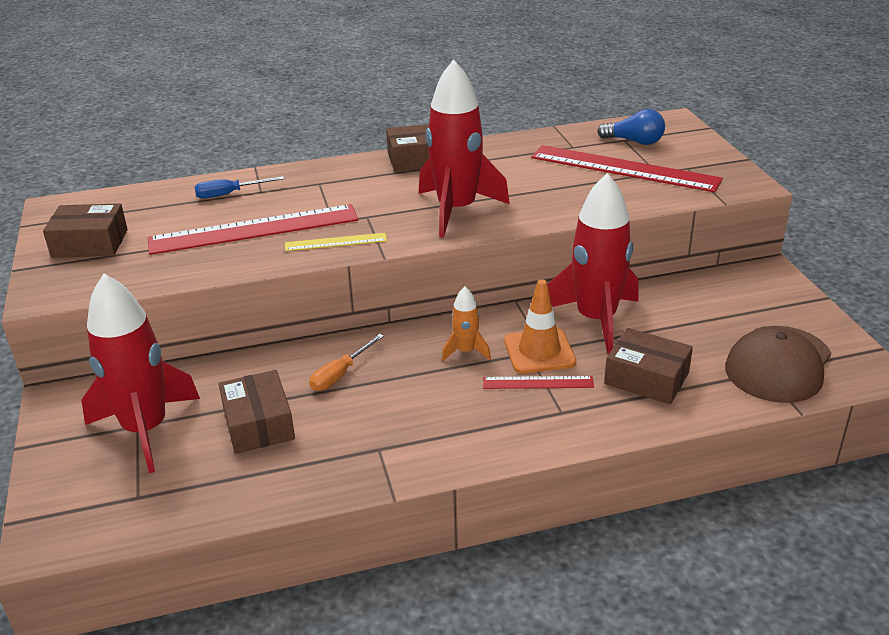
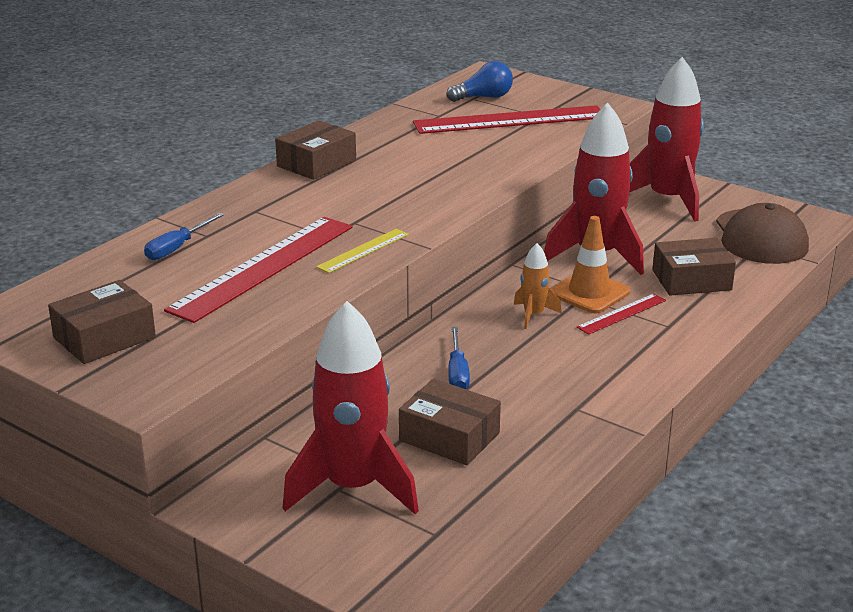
camera: 40 degrees left, 5 degrees down
orange screwdriver [309,334,384,391] -> blue screwdriver [448,327,470,389]
red rocket [419,60,510,237] -> red rocket moved to [630,57,704,222]

